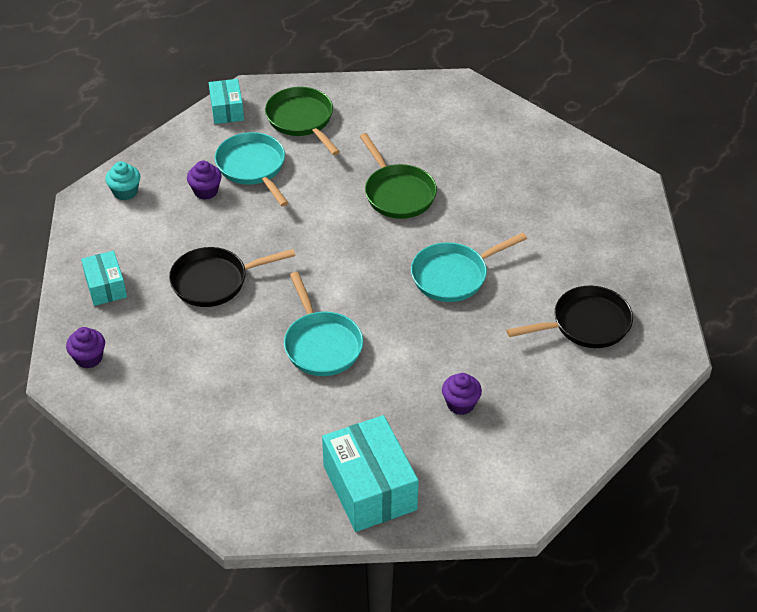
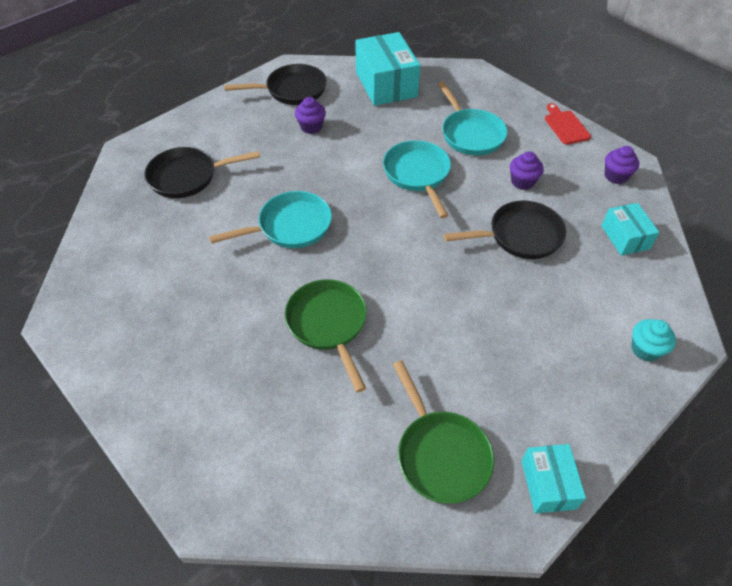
camera: 175 degrees left, 5 degrees up
purple cupcake [187,161,222,200] -> purple cupcake moved to [510,151,544,190]
turquoise pan [215,132,289,207] -> turquoise pan moved to [438,82,507,156]
none -> black pan [224,64,327,105]
none -> red cutting board [545,103,591,145]

